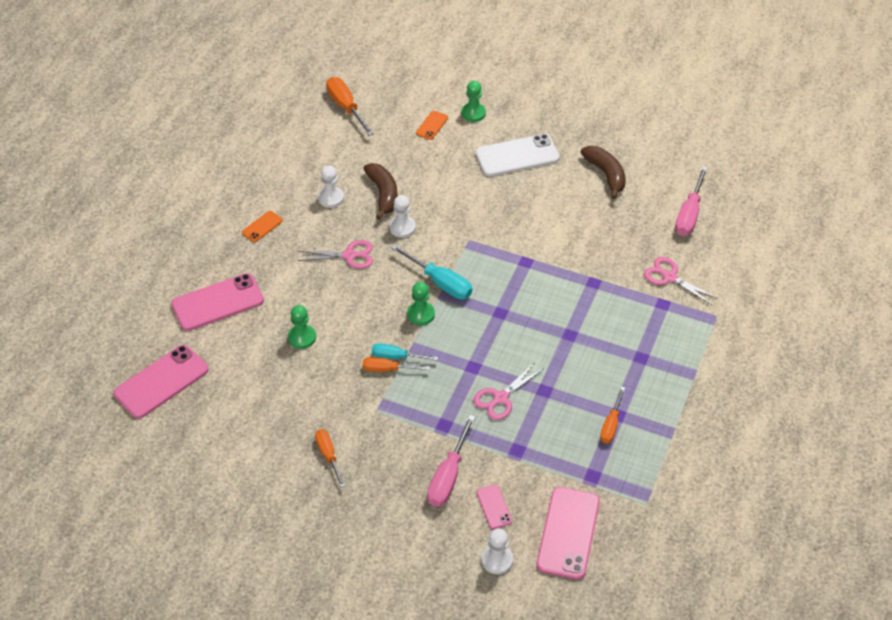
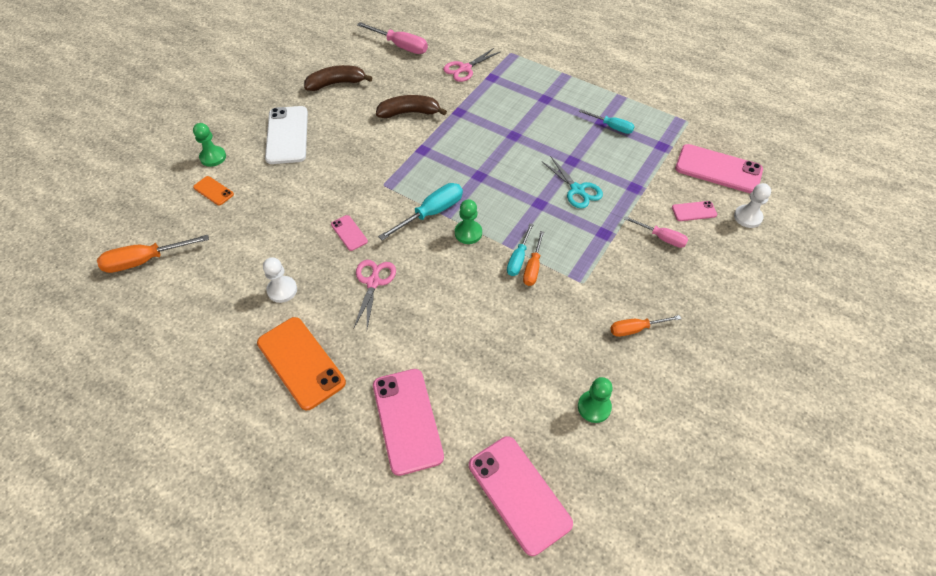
camera: 80 degrees left, 5 degrees up
orange phone [242,211,283,242] -> orange phone [257,317,346,410], size x2.04
green pawn [288,305,316,349] -> green pawn moved to [578,377,613,423]
brown banana [363,163,398,220] -> brown banana moved to [376,95,447,118]
white pawn [389,195,416,238] -> pink phone [331,215,368,251]
pink screwdriver [427,415,475,507] -> pink screwdriver [624,216,688,248], size x0.64
pink scissors [473,362,543,420] -> turquoise scissors [542,156,603,208]
orange screwdriver [600,387,625,443] -> turquoise screwdriver [579,109,635,134]

